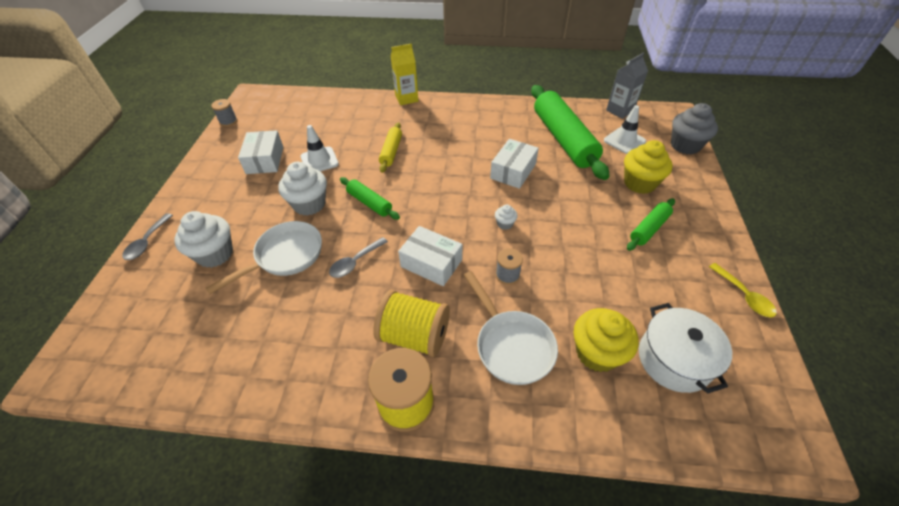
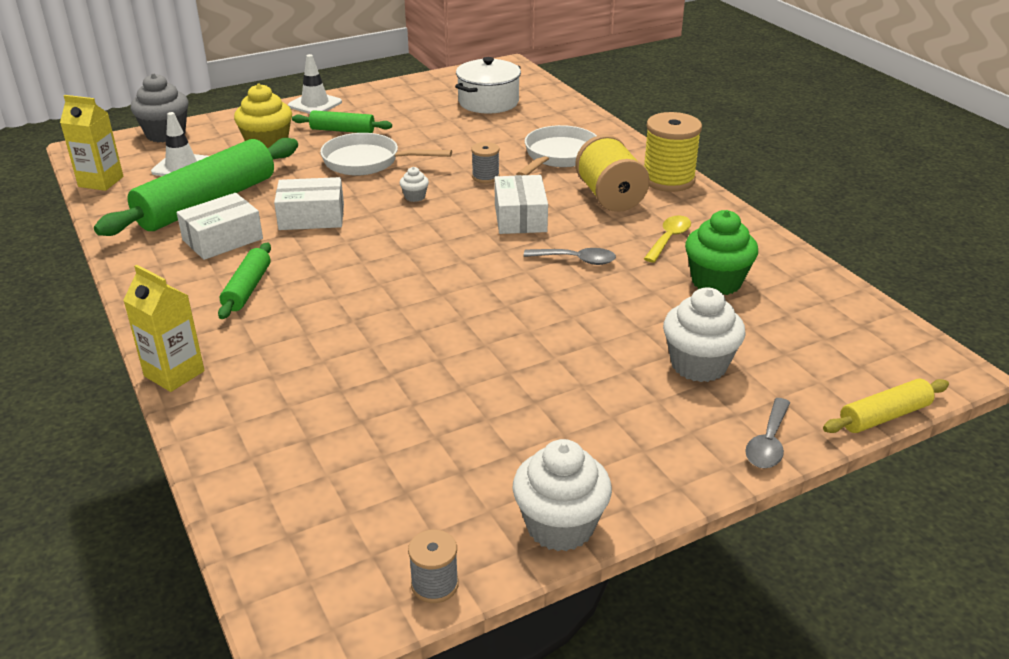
camera: 125 degrees left, 15 degrees down
grey spoon [122,213,173,260] -> grey spoon turned 135 degrees clockwise [745,398,790,468]
white pan [205,221,322,294] -> white pan moved to [320,133,452,176]
white box [238,130,283,174] -> white box moved to [176,193,263,260]
white cupcake [278,162,327,216] -> white cupcake moved to [512,439,612,551]
white traffic cone [300,125,339,171] -> white traffic cone moved to [288,54,342,114]
green rolling pin [340,177,400,220] -> green rolling pin moved to [218,242,271,319]
yellow rolling pin [379,122,402,173] -> yellow rolling pin moved to [823,379,949,433]
yellow cupcake [574,308,639,372] -> none
grey carton [606,53,648,119] -> yellow carton [60,95,124,191]
yellow spoon [709,263,777,317] -> yellow spoon moved to [644,215,691,263]
none -> green cupcake [685,210,758,295]

